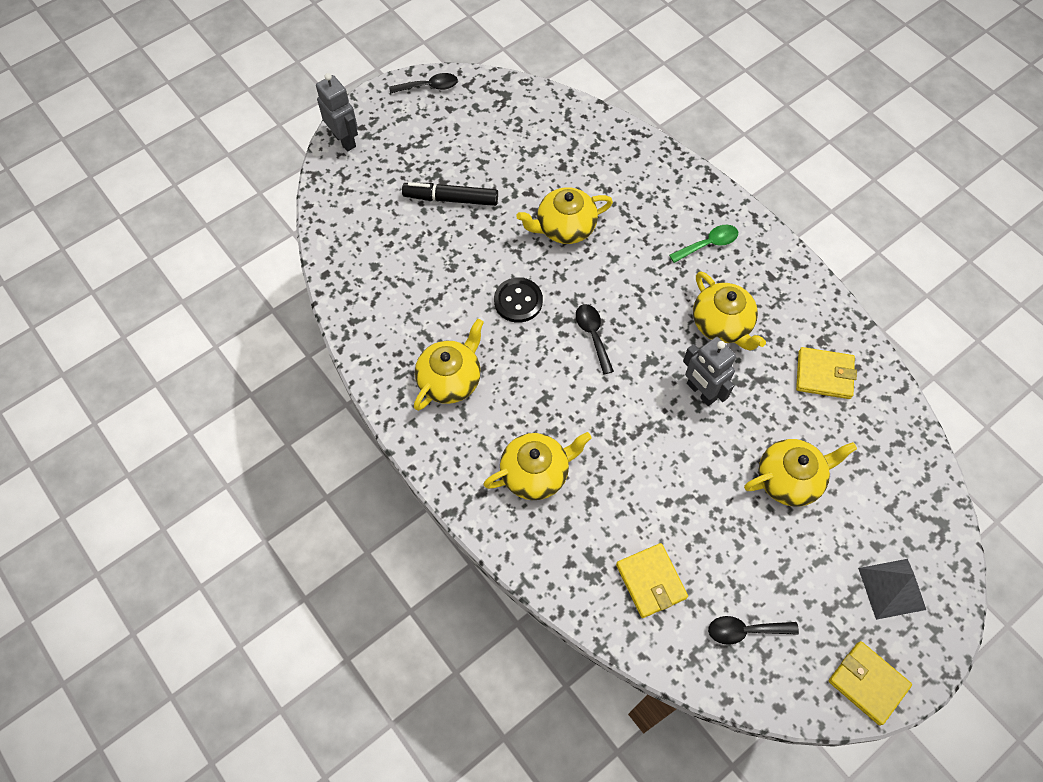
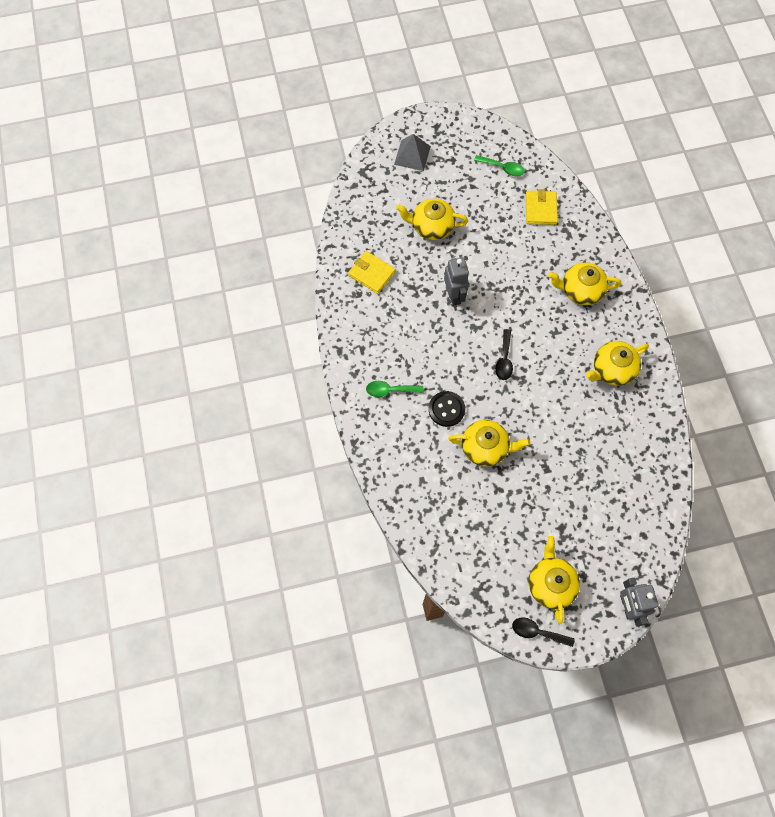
camera: 155 degrees left, 5 degrees up
black marker [402,182,498,206] -> none
black button [494,277,543,323] -> black button moved to [429,391,465,427]
yellow teapot [693,271,766,350] -> yellow teapot moved to [529,536,580,624]
black spoon [708,616,799,645] -> green spoon [474,155,525,176]
yellow wallet [828,641,912,726] -> none

